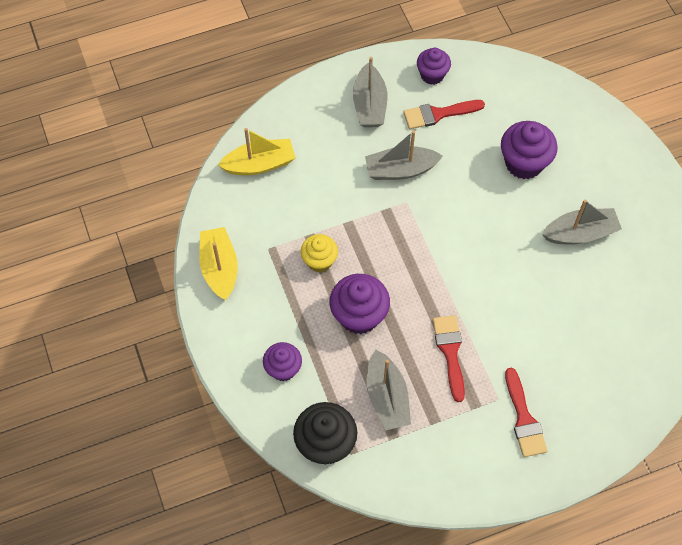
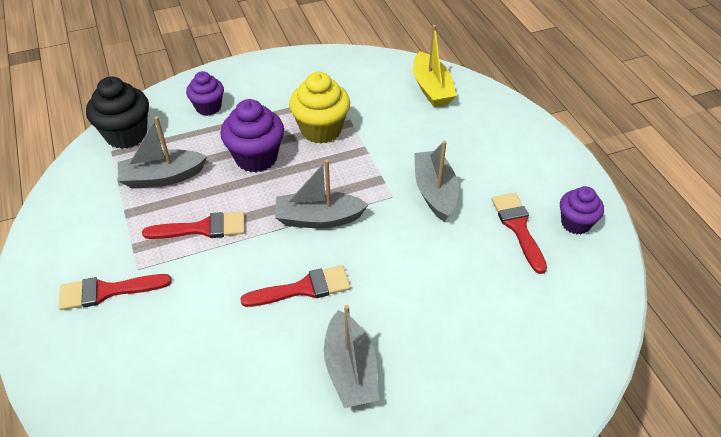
camera: 90 degrees right, 15 degrees down
yellow boat [199,227,238,300] -> none
yellow cupcake [301,234,338,272] -> yellow cupcake [289,72,350,144], size x1.56
grey boat [353,57,388,127] -> grey boat moved to [275,159,369,228]
purple cupcake [501,121,558,179] -> none
none -> red brush [240,265,350,307]

